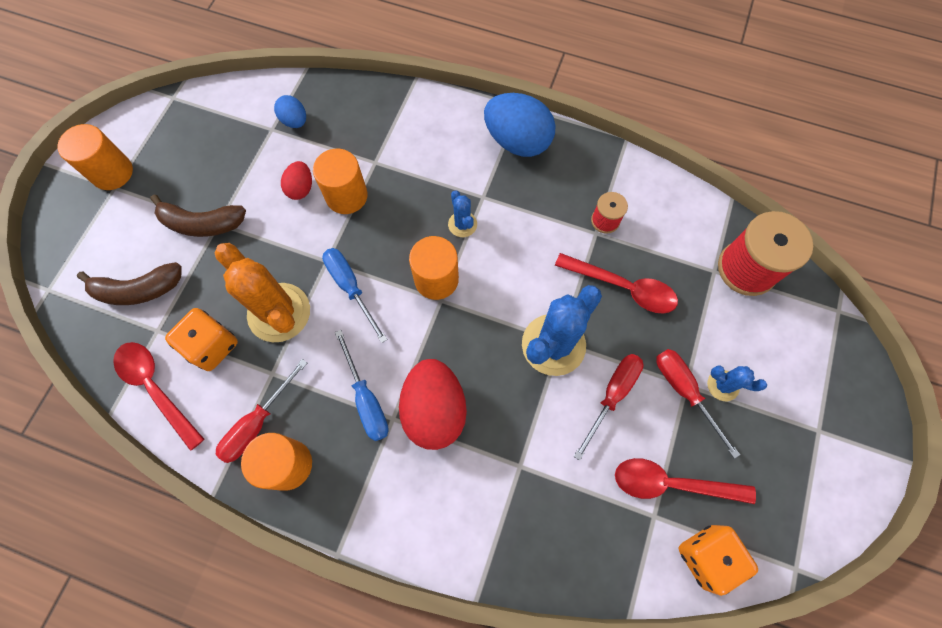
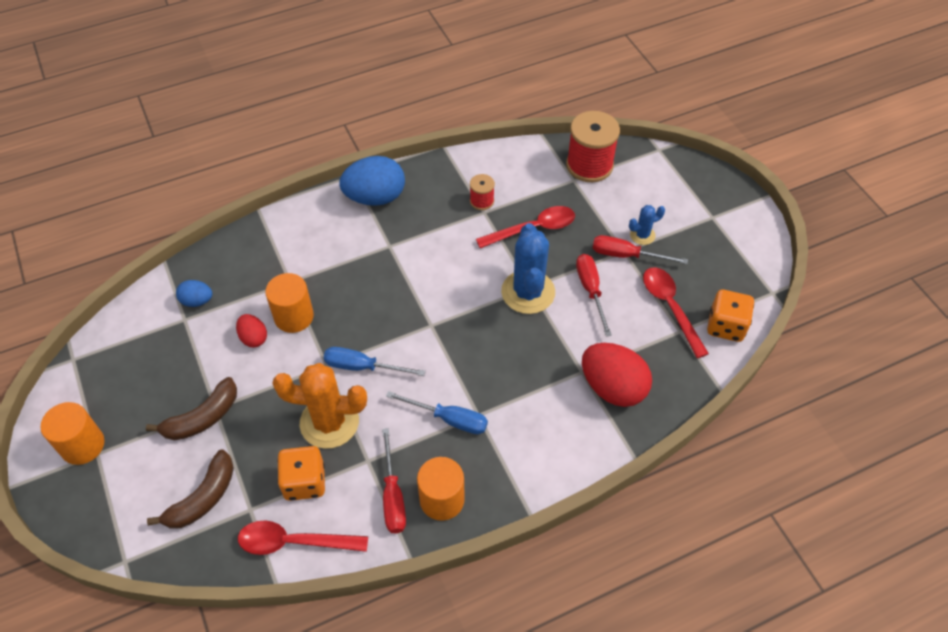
camera: 45 degrees left, 15 degrees down
red egg [399,359,467,450] -> red egg moved to [582,343,652,407]
orange cylinder [409,236,459,300] -> none
blue cactus [448,190,477,237] -> none
red spoon [615,458,756,504] -> red spoon turned 105 degrees clockwise [643,267,709,359]

